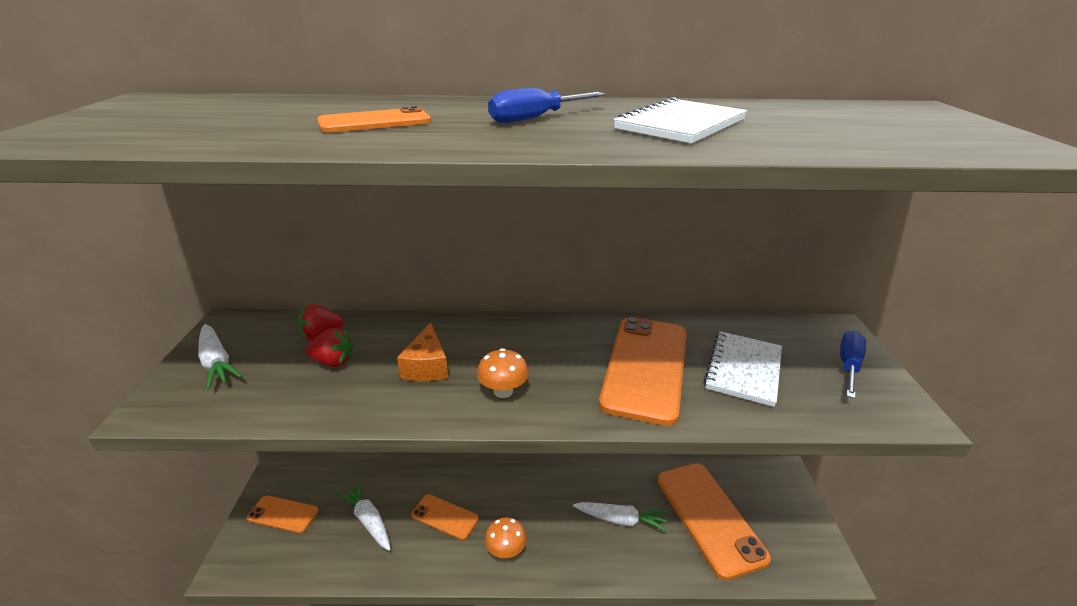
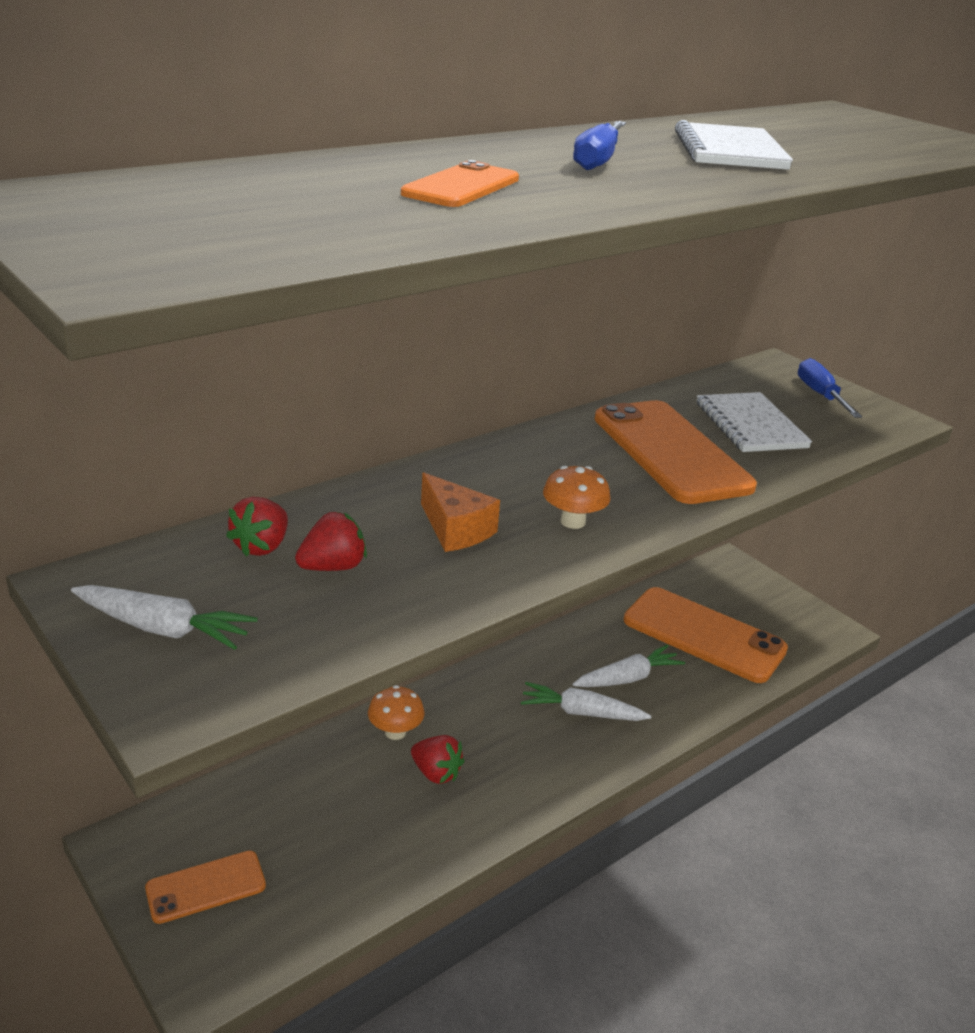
camera: 40 degrees left, 0 degrees up
white carrot [336,481,391,551] -> white carrot moved to [521,682,651,721]
orange phone [411,494,479,540] -> red strawberry [411,735,464,784]
orange mushroom [485,517,527,558] -> orange mushroom moved to [368,685,425,740]

